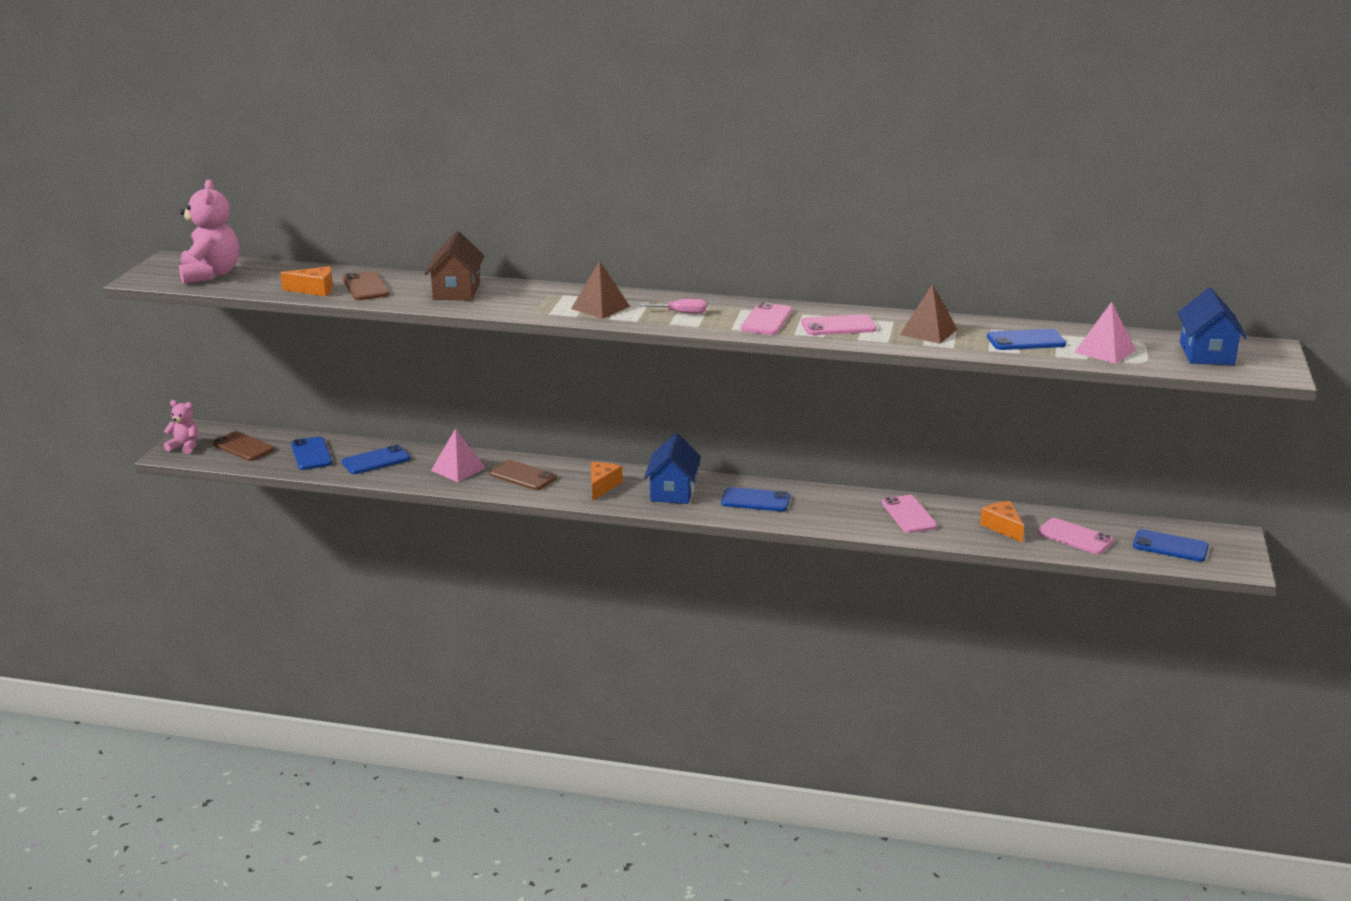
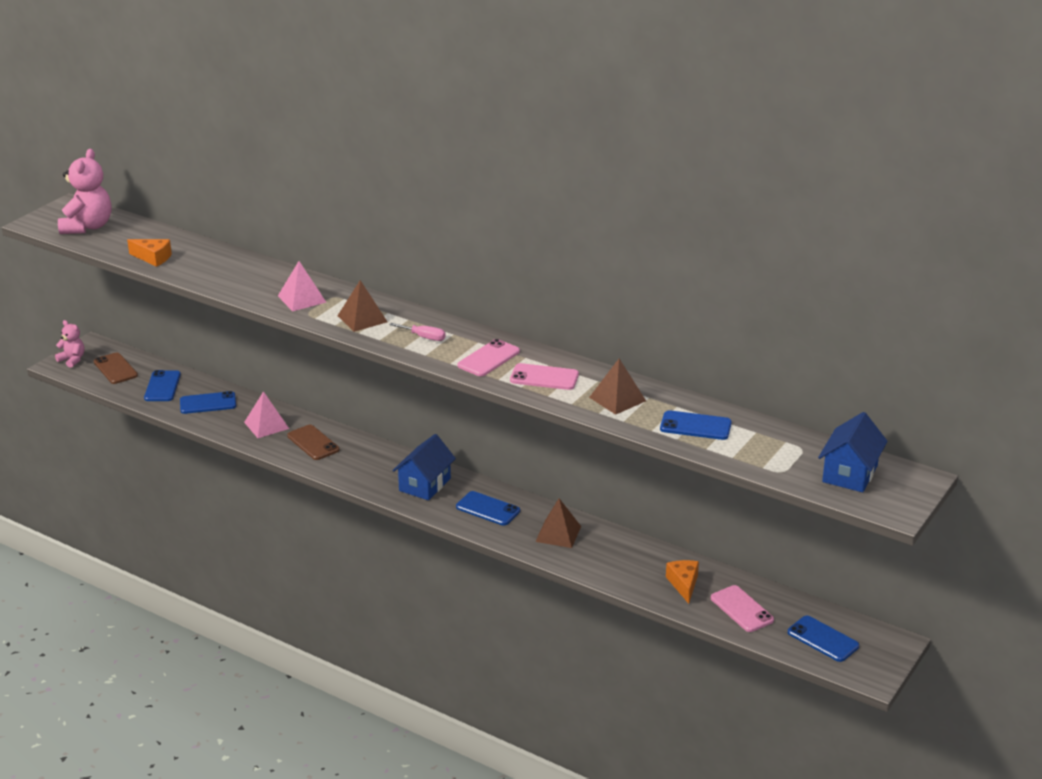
camera: 20 degrees right, 5 degrees up
brown phone [342,271,390,300] -> none
brown house [424,231,484,300] -> none
orange cheese [591,462,623,501] -> none
pink phone [882,495,937,533] -> none
pink pyramid [1075,302,1136,364] -> pink pyramid moved to [278,261,326,311]
none -> brown pyramid [535,499,581,548]

